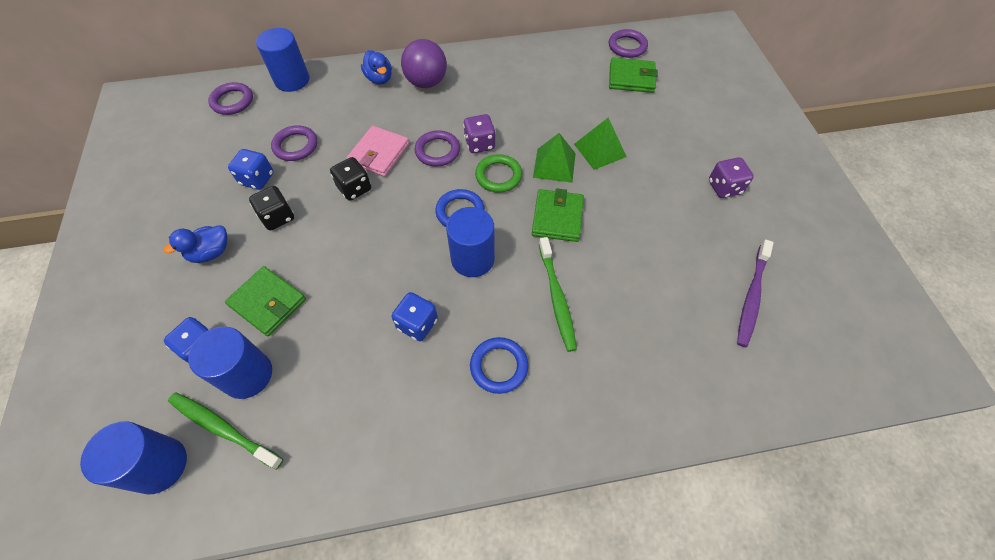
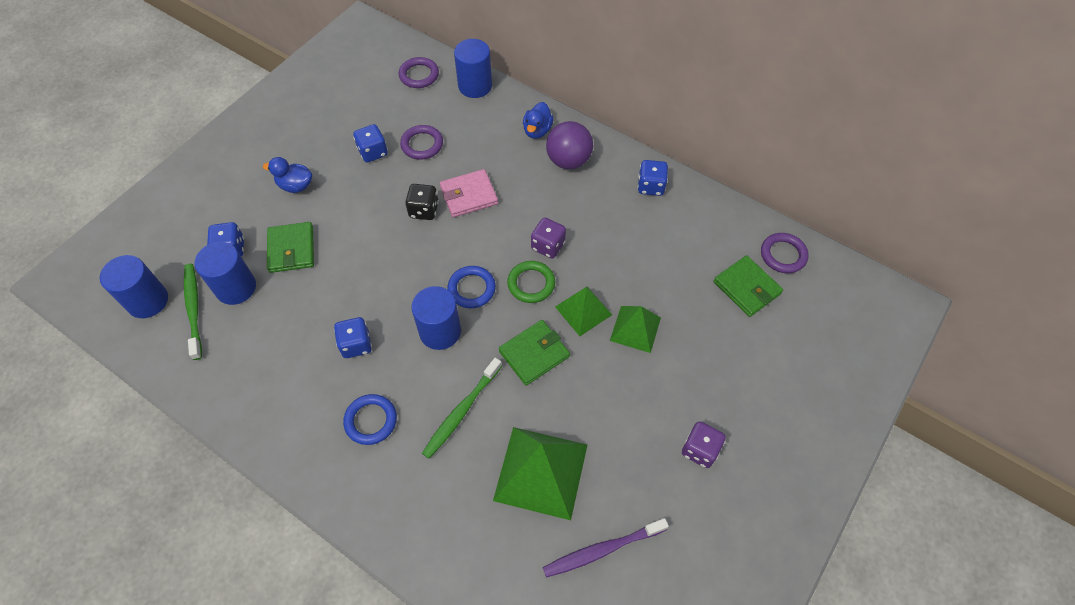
camera: 45 degrees right, 0 degrees up
black dice [249,186,294,230] -> none
purple ring [415,130,460,166] -> none
none -> green pyramid [493,427,587,520]
none -> blue dice [638,160,668,196]

